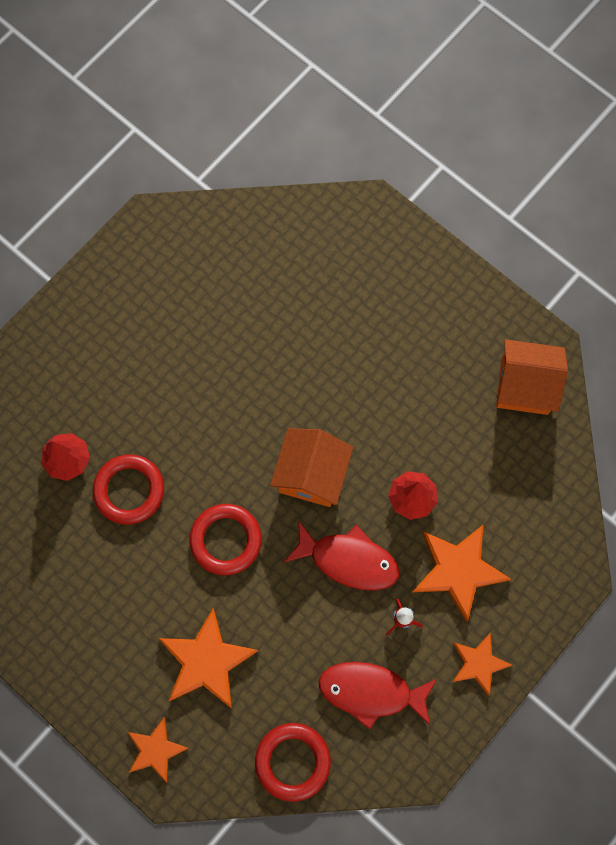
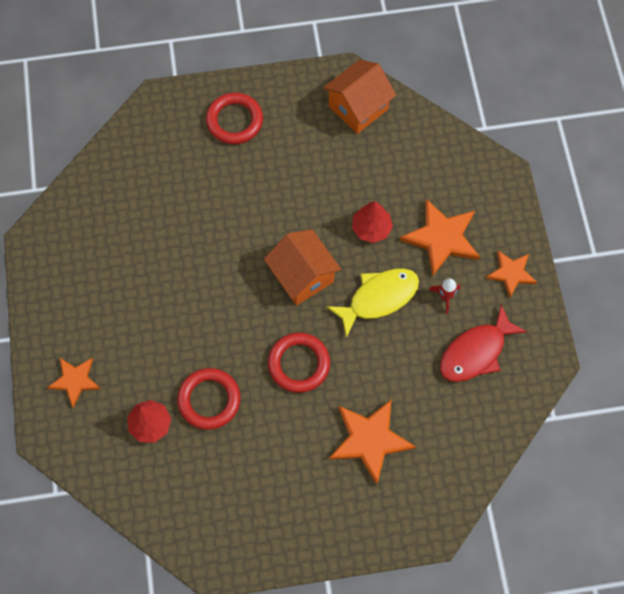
camera: 50 degrees left, 5 degrees down
orange star [128,717,188,783] -> orange star moved to [47,358,101,407]
red ring [255,723,331,802] -> red ring moved to [206,92,263,145]
red fish [284,520,399,590] -> yellow fish [326,268,419,338]

